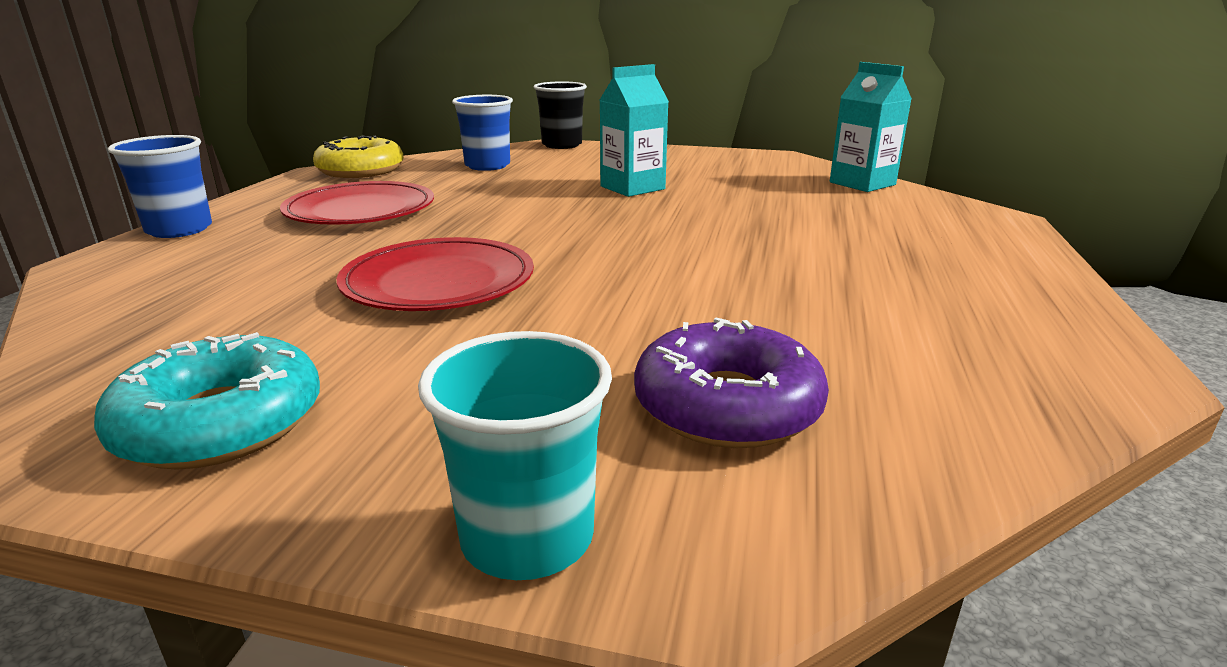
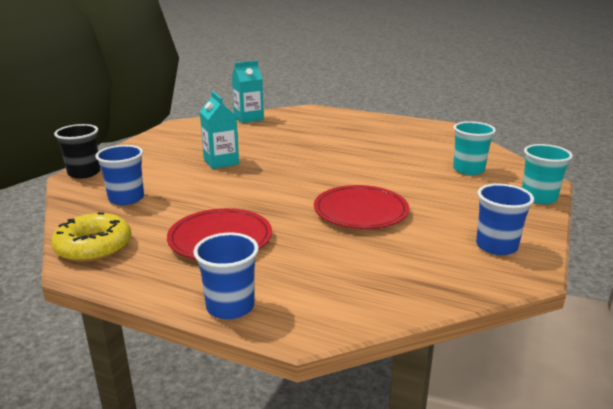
camera: 80 degrees left, 0 degrees up
turquoise donut [94,332,320,470] -> blue cup [476,183,534,255]
purple donut [634,317,829,448] -> turquoise cup [453,121,496,175]

